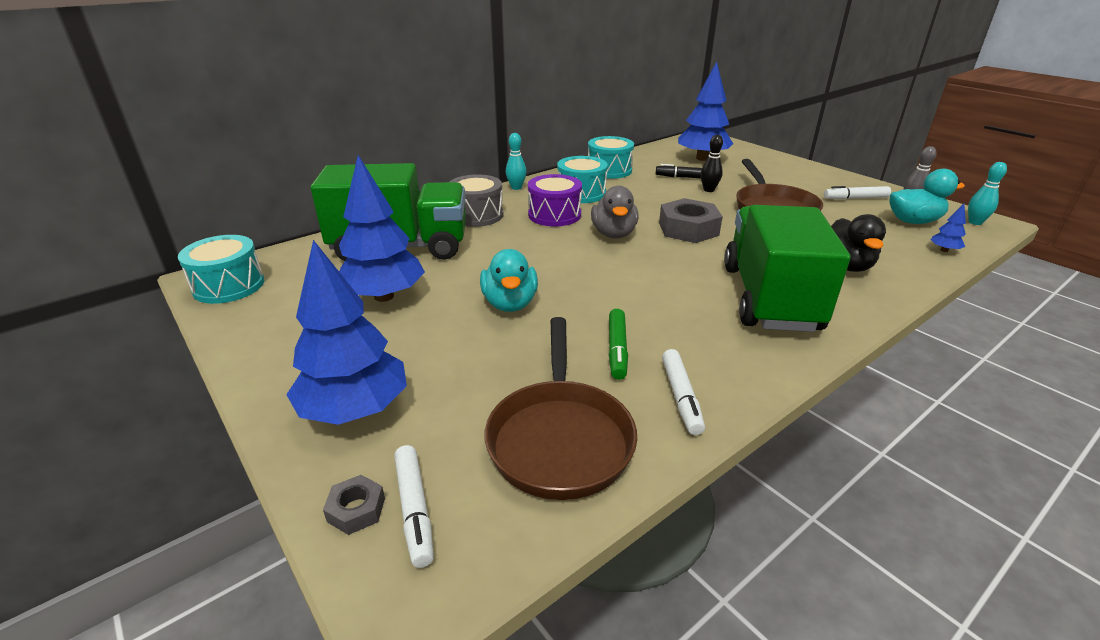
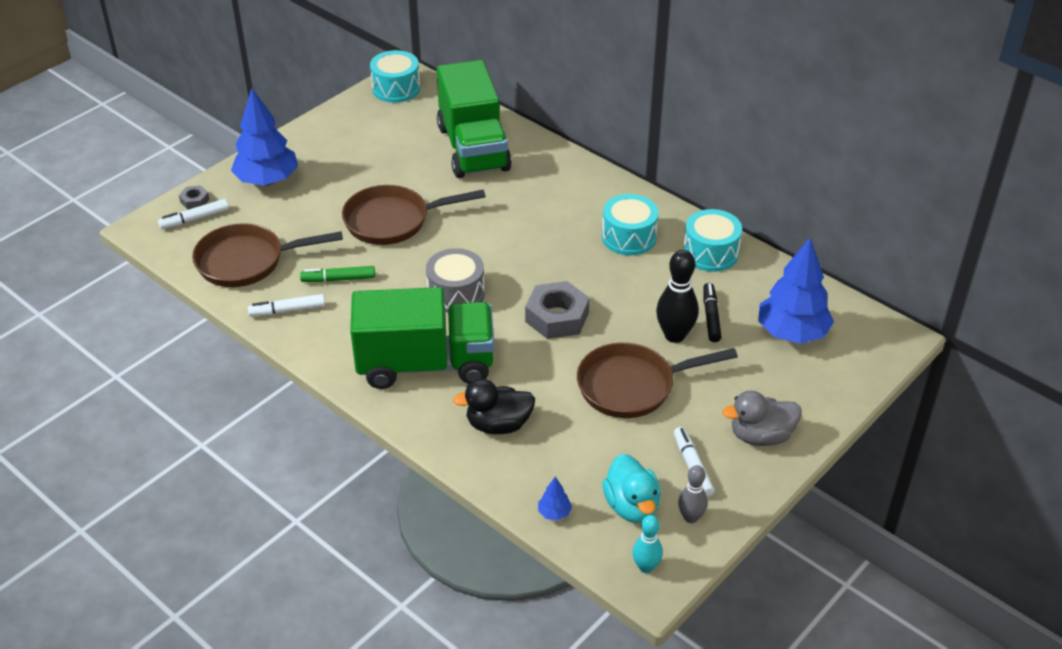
camera: 80 degrees right, 10 degrees up
blue tree [339,155,425,302] -> none
grey drum [449,174,503,227] -> grey drum moved to [426,248,485,313]
turquoise duck [480,249,538,312] -> brown pan [342,185,486,245]
turquoise bowling pin [506,133,527,190] -> none
purple drum [528,174,582,226] -> none
grey duck [591,186,639,239] -> grey duck moved to [722,391,802,446]
black bowling pin [701,135,723,192] -> black bowling pin [656,250,699,343], size x1.63

